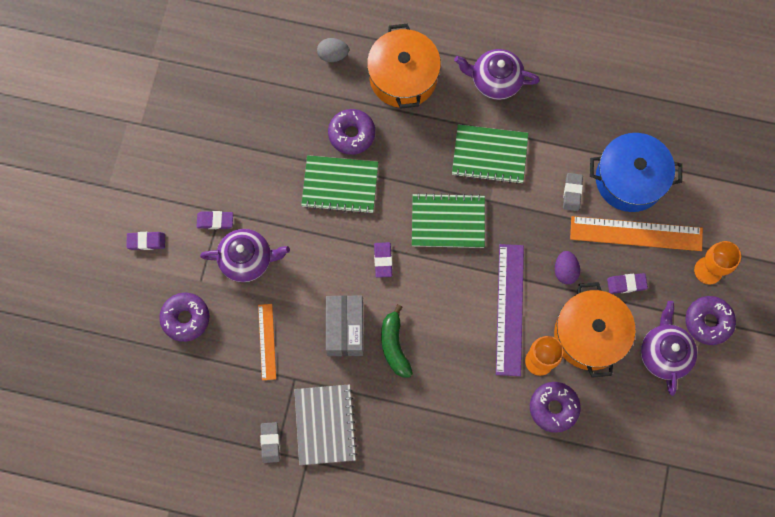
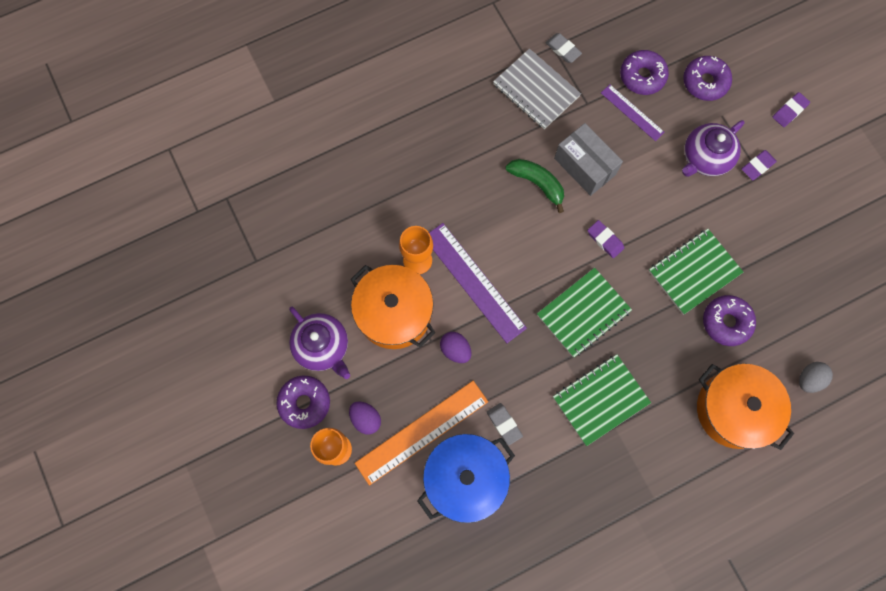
camera: 140 degrees right, 0 degrees up
orange ruler [258,304,276,380] -> purple ruler [601,84,665,141]
purple teapot [454,49,540,100] -> none
purple donut [530,382,581,433] -> purple donut moved to [620,50,669,95]
purple eraser [607,273,648,294] -> none
none -> purple egg [349,401,381,435]

